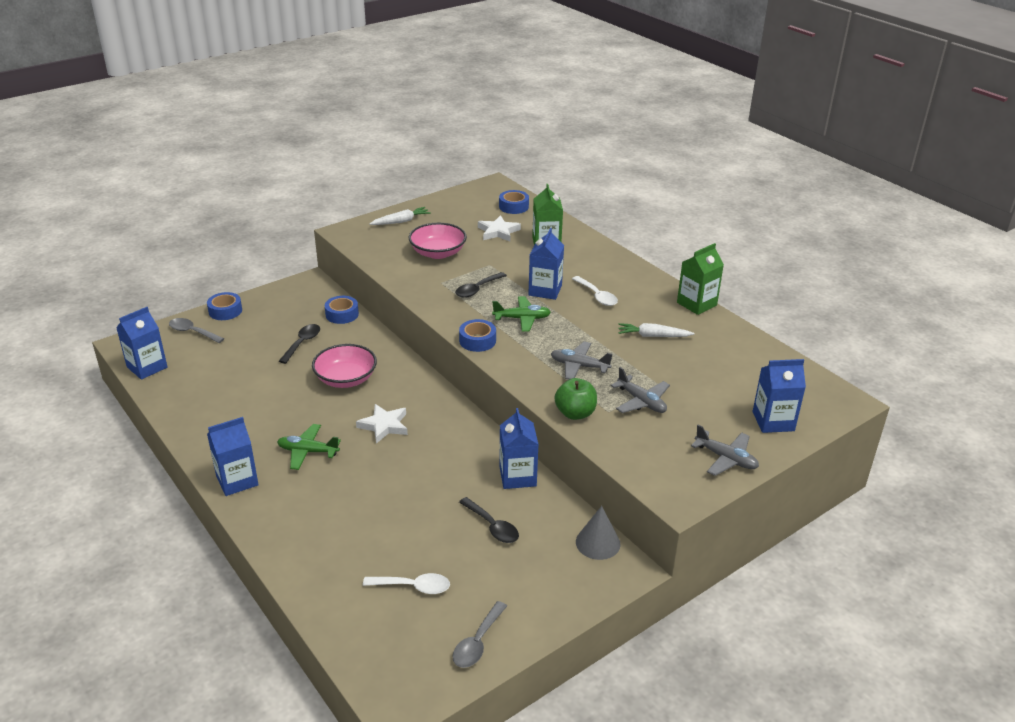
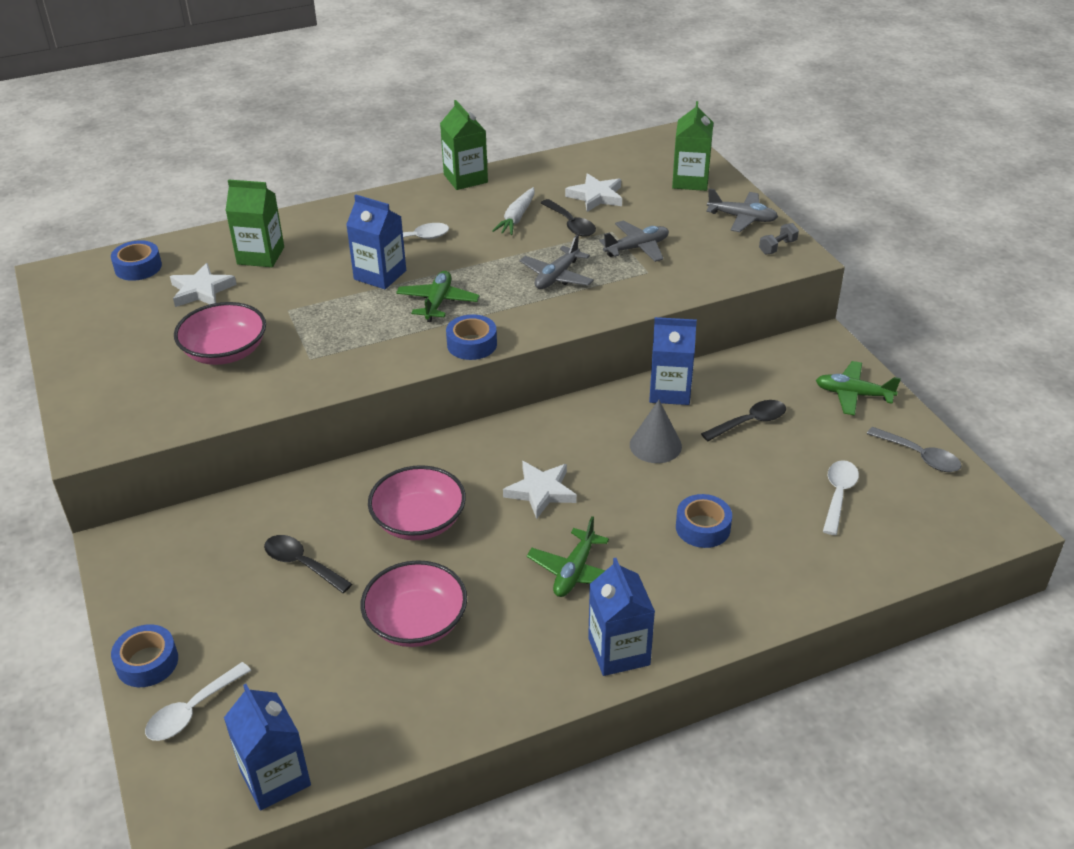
camera: 75 degrees left, 5 degrees up
grey spoon [169,318,224,343] -> white spoon [145,662,251,741]
blue tape [325,296,359,324] -> blue tape moved to [676,494,732,548]
white carrot [369,207,431,225] -> none
black spoon [455,272,507,298] -> black spoon moved to [541,199,596,237]
green apple [555,378,597,420] -> none
grey cone [576,506,621,560] -> grey cone moved to [630,400,682,463]
grey plane [691,425,759,476] -> grey plane turned 60 degrees clockwise [706,188,778,232]
blue carton [753,359,806,433] -> green carton [672,101,713,191]
none -> pink bowl [361,560,467,647]
none -> white star [565,173,622,212]
none -> grey dumbbell [759,223,799,255]
none -> green plane [816,361,901,415]

